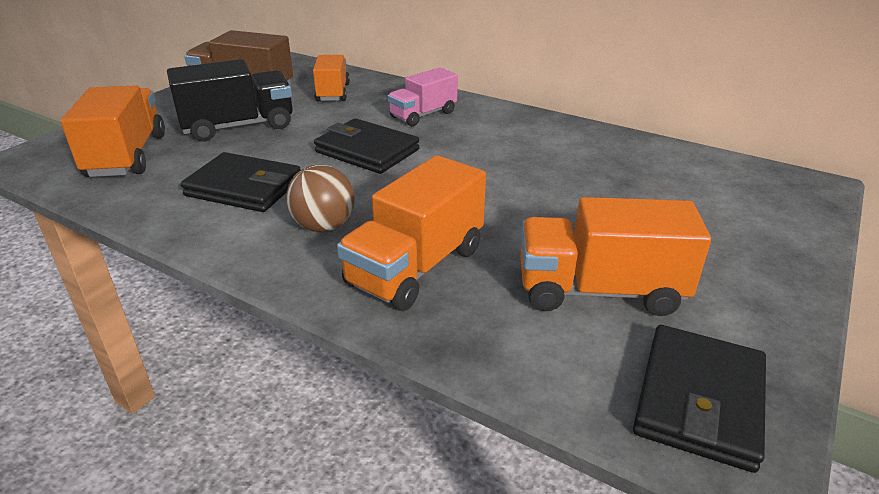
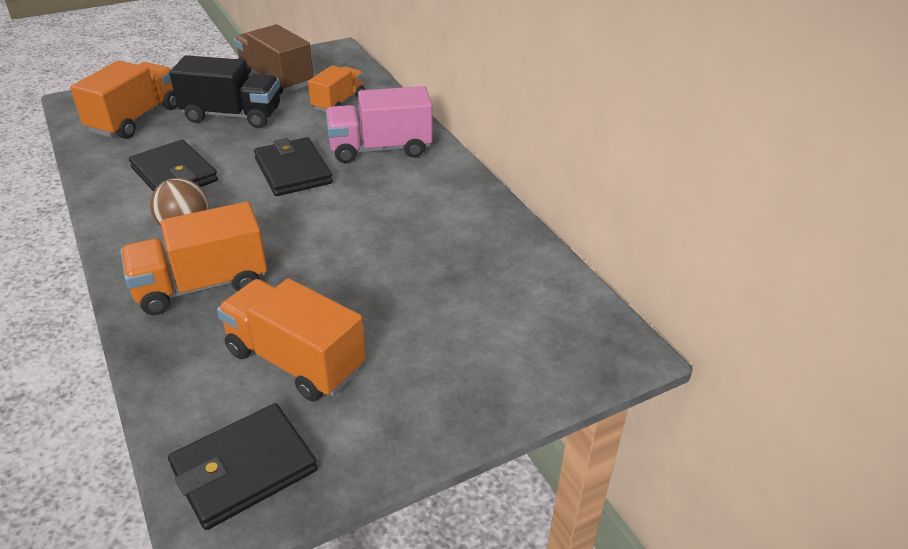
camera: 30 degrees right, 5 degrees up
pink truck [388,67,458,126] -> pink truck [326,86,432,163], size x1.52

